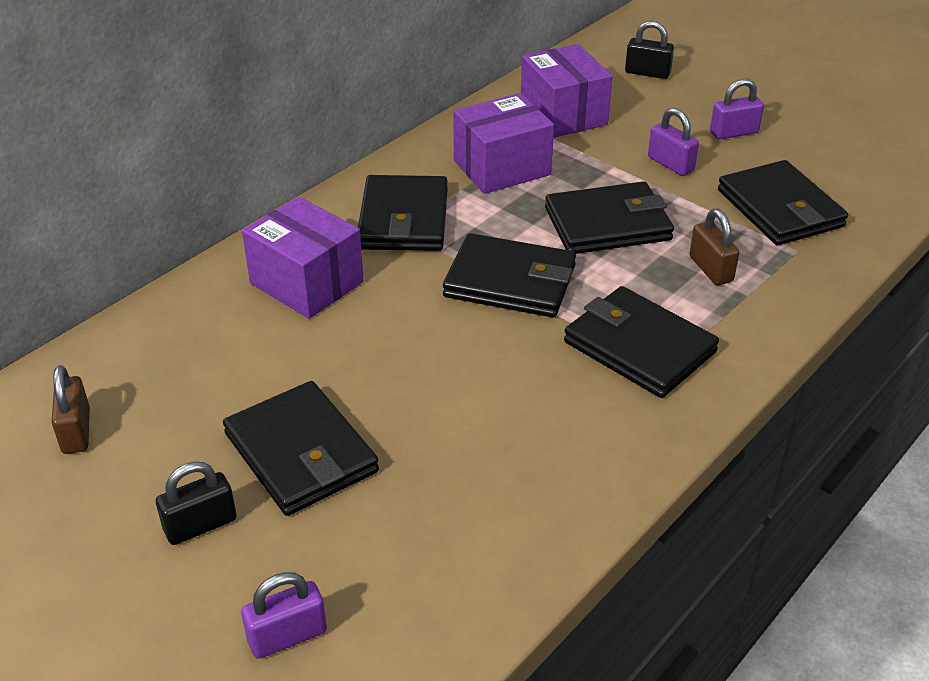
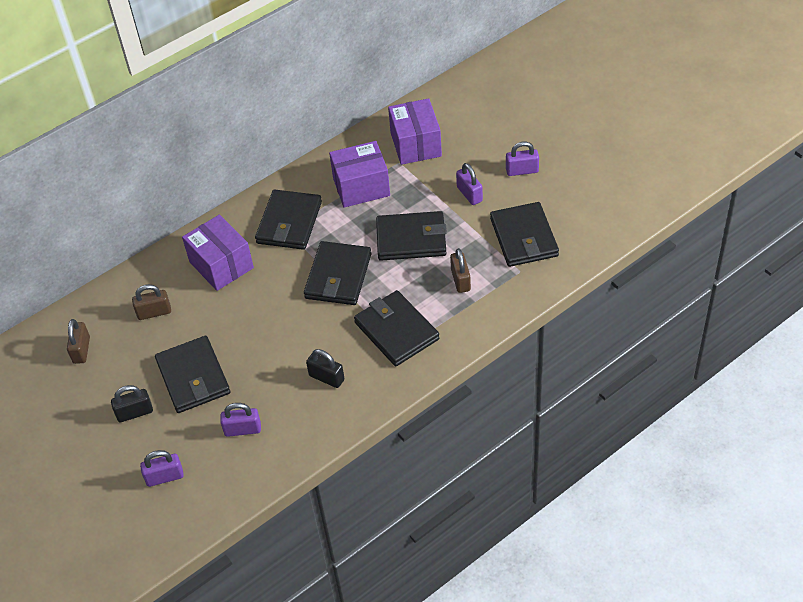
camera: 15 degrees right, 10 degrees up
black wallet [443,233,576,318] -> black wallet turned 75 degrees clockwise [304,241,371,305]
black padlock [625,21,674,79] -> black padlock moved to [306,349,345,388]
none -> brown padlock [132,284,171,320]
none -> purple padlock [220,403,261,437]

